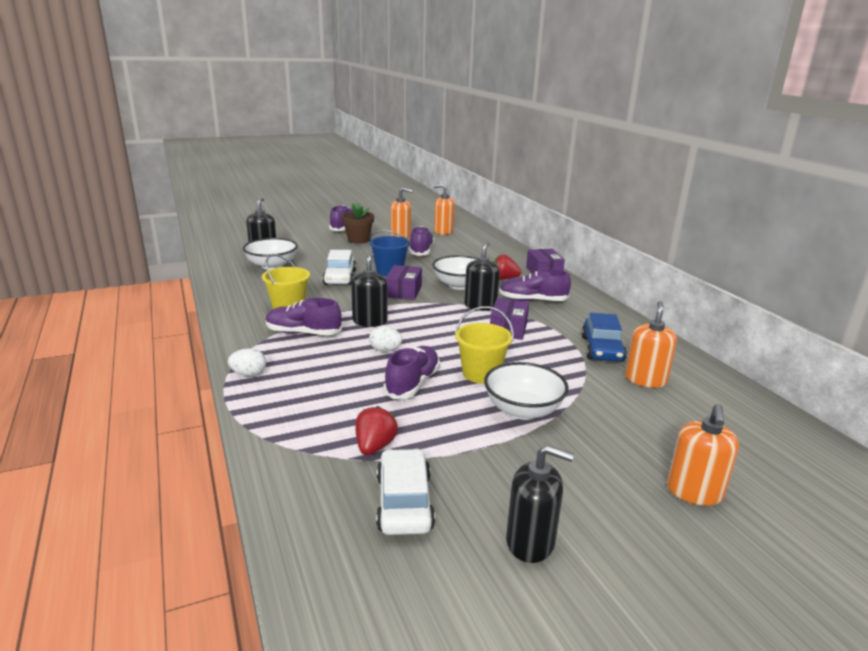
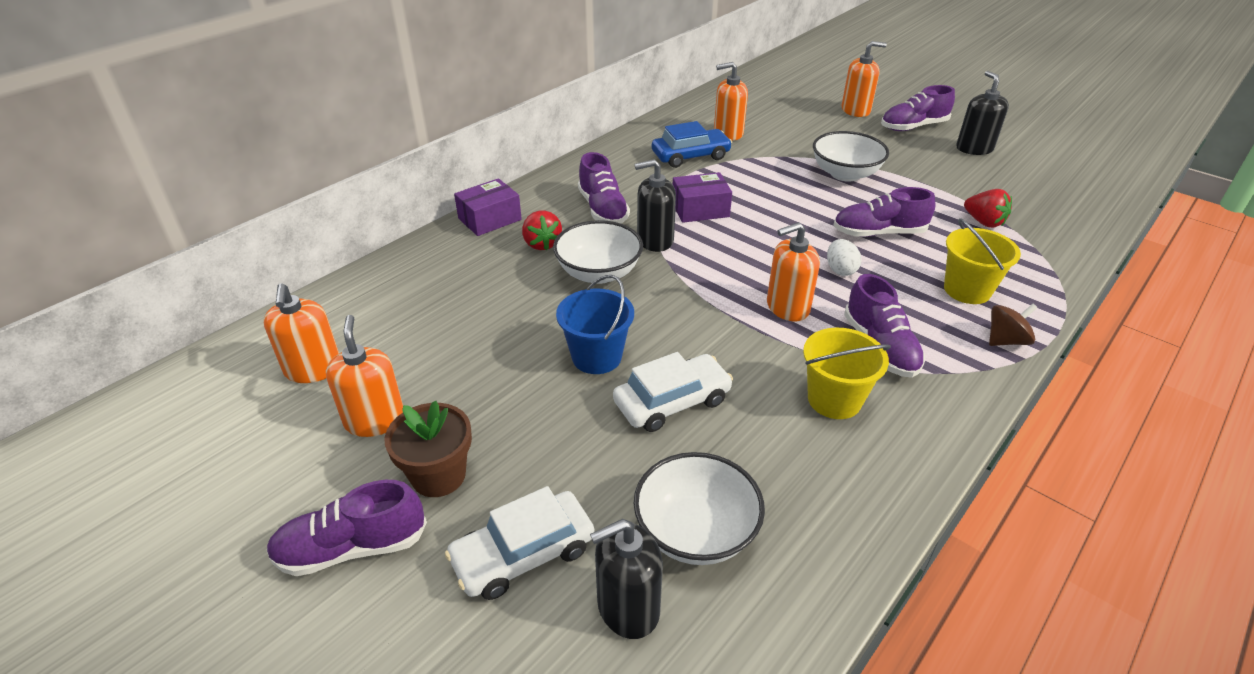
camera: 115 degrees left, 15 degrees up
white egg [228,348,266,376] -> brown spinning top [989,304,1038,346]
black soap dispenser [351,253,388,327] -> orange soap dispenser [767,222,820,321]
red strawberry [355,406,398,455] -> red strawberry turned 120 degrees counterclockwise [964,189,1012,228]
white car [376,449,435,535] -> white car moved to [445,486,595,600]
purple box [385,265,422,300] -> none
purple shoe [409,226,434,256] -> purple shoe moved to [881,85,955,131]
yellow bucket [455,306,514,383] -> yellow bucket moved to [944,218,1021,304]

